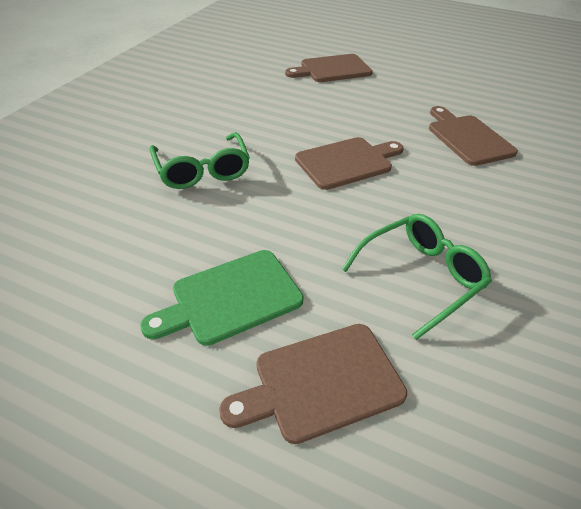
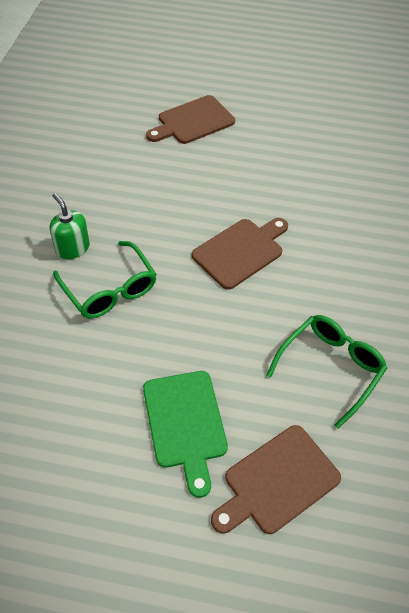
camera: 15 degrees left, 10 degrees up
green cutting board [140,250,304,346] -> green cutting board turned 60 degrees counterclockwise [143,371,228,498]
brown cutting board [429,106,518,166] -> none
none -> green soap dispenser [50,193,90,259]

